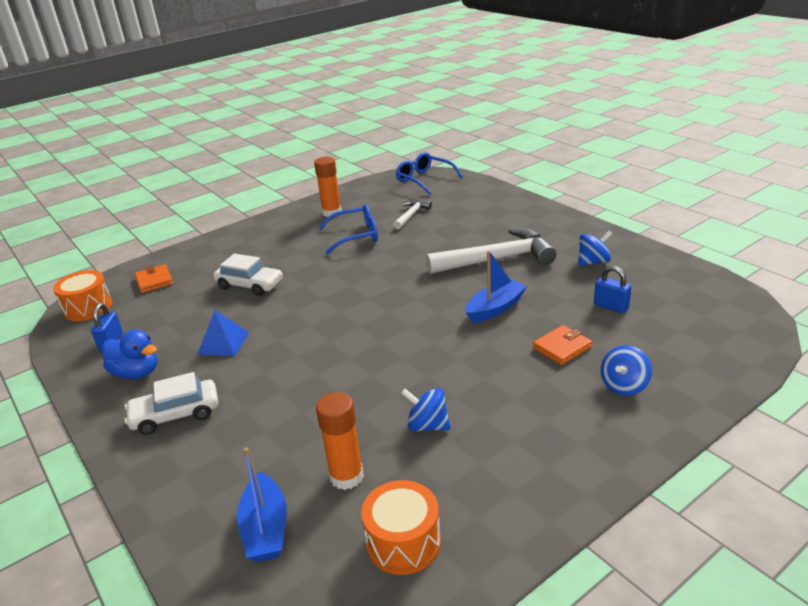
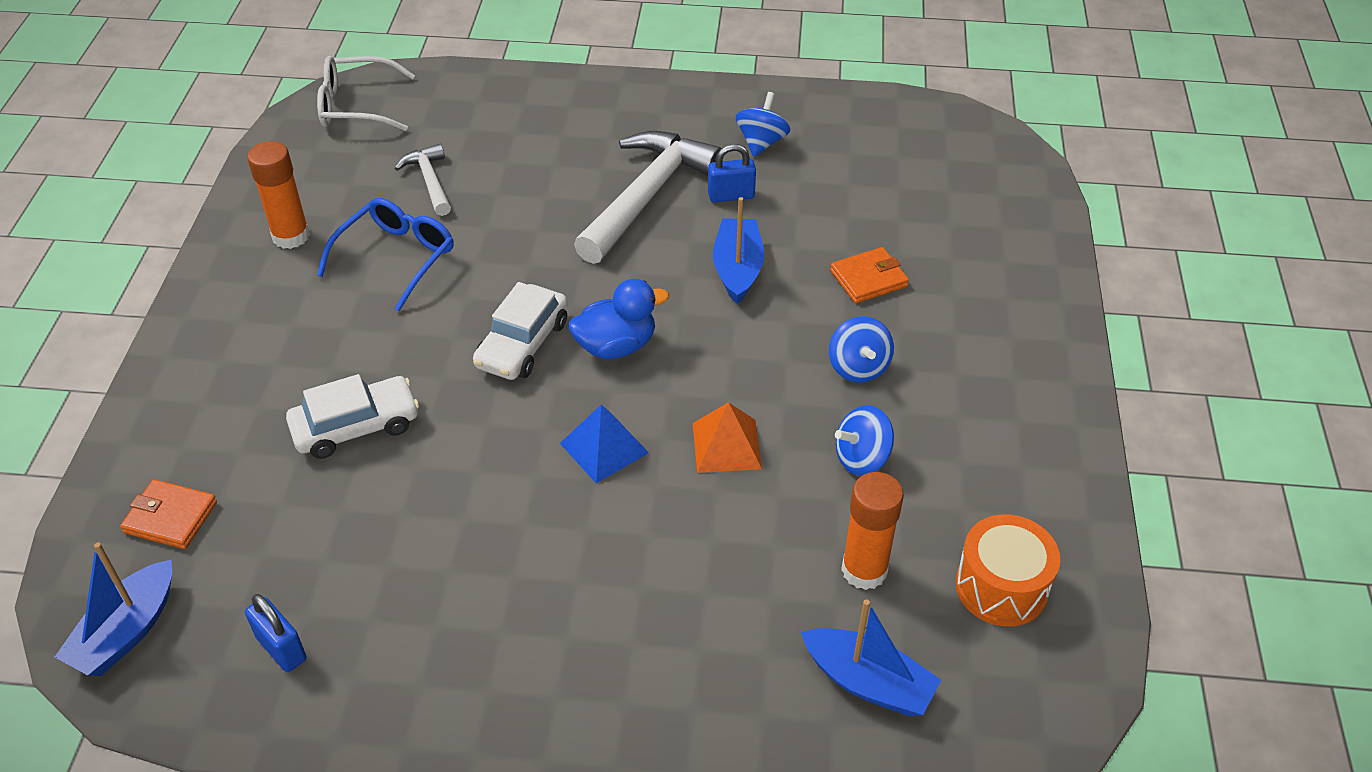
camera: 50 degrees left, 15 degrees up
orange drum [53,270,112,321] -> blue boat [55,542,172,676]
blue duck [102,329,157,379] -> blue duck moved to [569,279,669,359]
white car [124,372,218,435] -> white car moved to [473,282,568,380]
blue pyramid [198,310,249,356] -> blue pyramid moved to [560,404,649,483]
blue glasses [396,152,463,195] -> white glasses [317,56,415,131]
orange wallet [533,325,592,365] -> orange wallet turned 60 degrees clockwise [830,247,909,303]
blue padlock [594,266,631,313] -> blue padlock moved to [708,144,756,202]
blue spinning top [601,345,652,396] -> blue spinning top moved to [829,316,894,383]
none -> orange pyramid [692,402,762,473]

